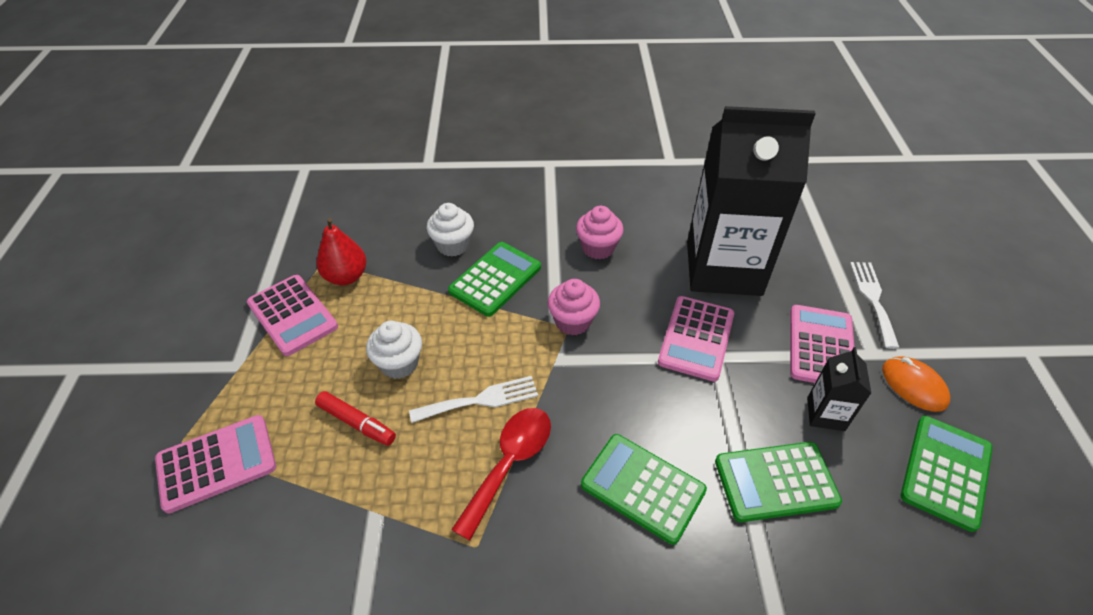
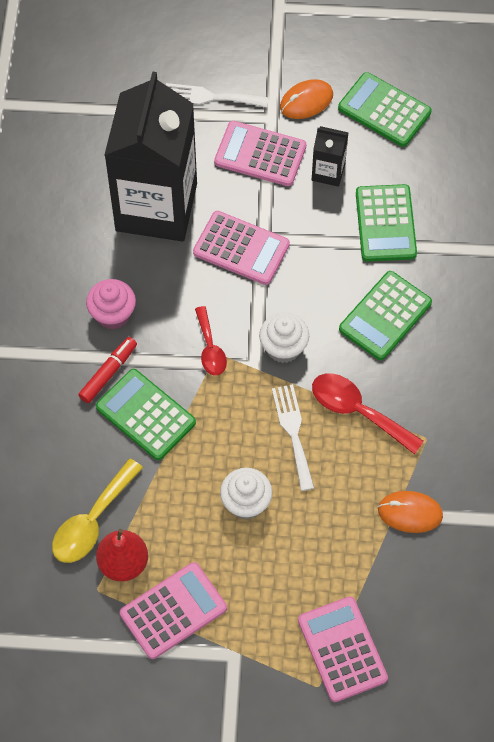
camera: 85 degrees left, 15 degrees up
red marker [315,391,396,446] -> red marker moved to [78,337,137,403]
white cupcake [427,203,474,257] -> white cupcake moved to [259,312,309,363]
pink cupcake [548,279,600,335] -> red spoon [195,306,227,375]
none -> yellow spoon [52,458,143,563]
none -> orange mouse [378,491,443,533]

